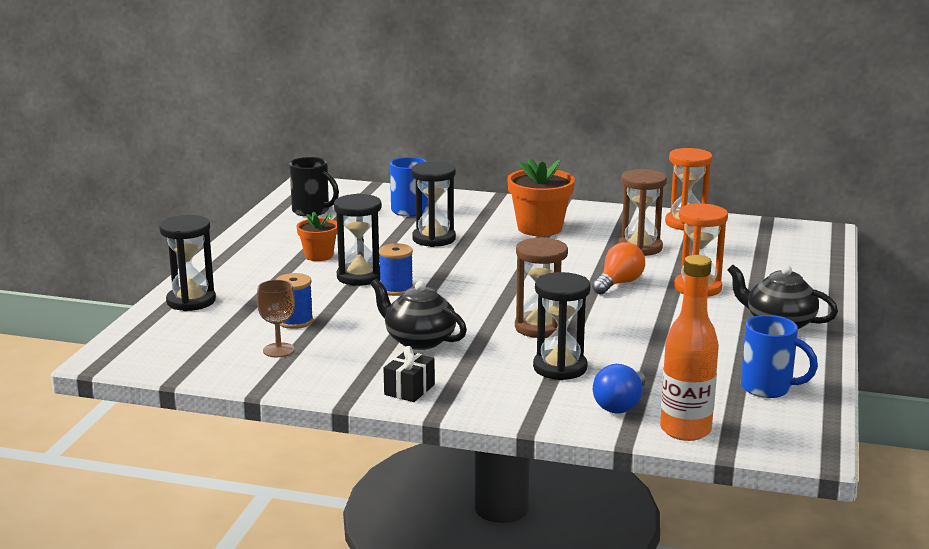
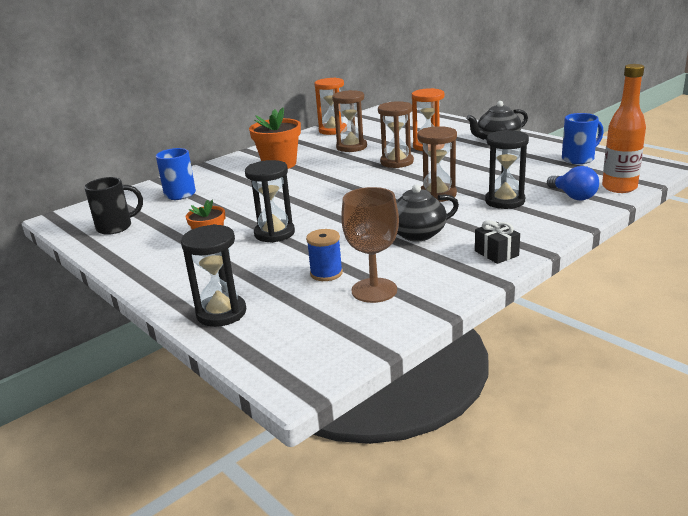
camera: 55 degrees left, 5 degrees up
brown goblet [257,280,295,357] -> brown goblet [341,187,399,303], size x1.56
blue spool [379,243,413,296] -> none
black hourglass [411,161,456,247] -> none
orange light bulb [592,242,645,294] -> brown hourglass [378,101,414,168]

